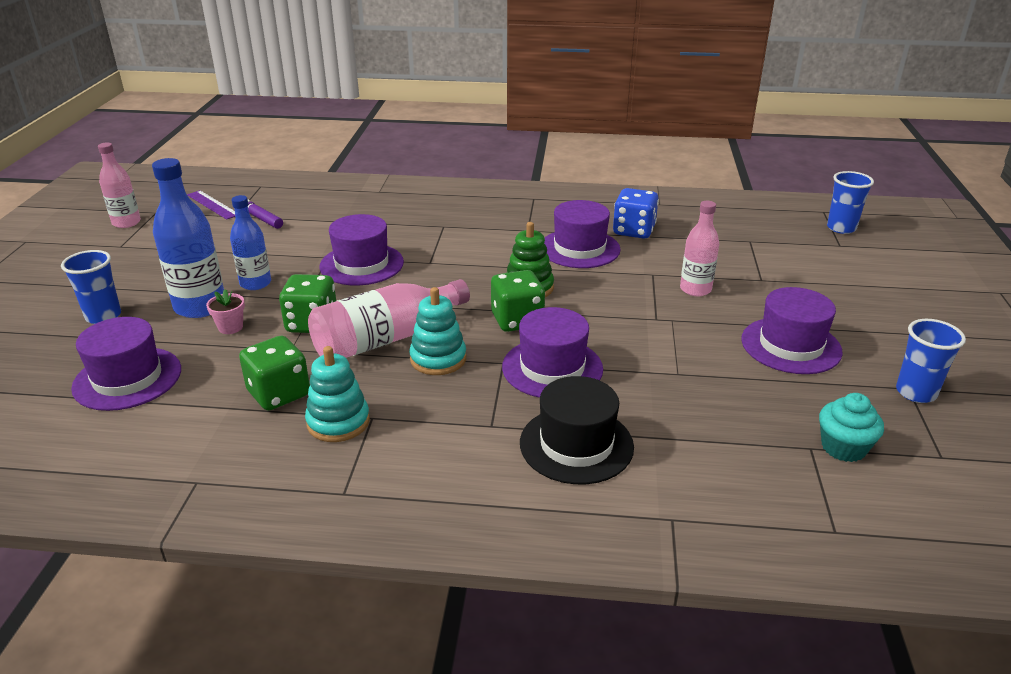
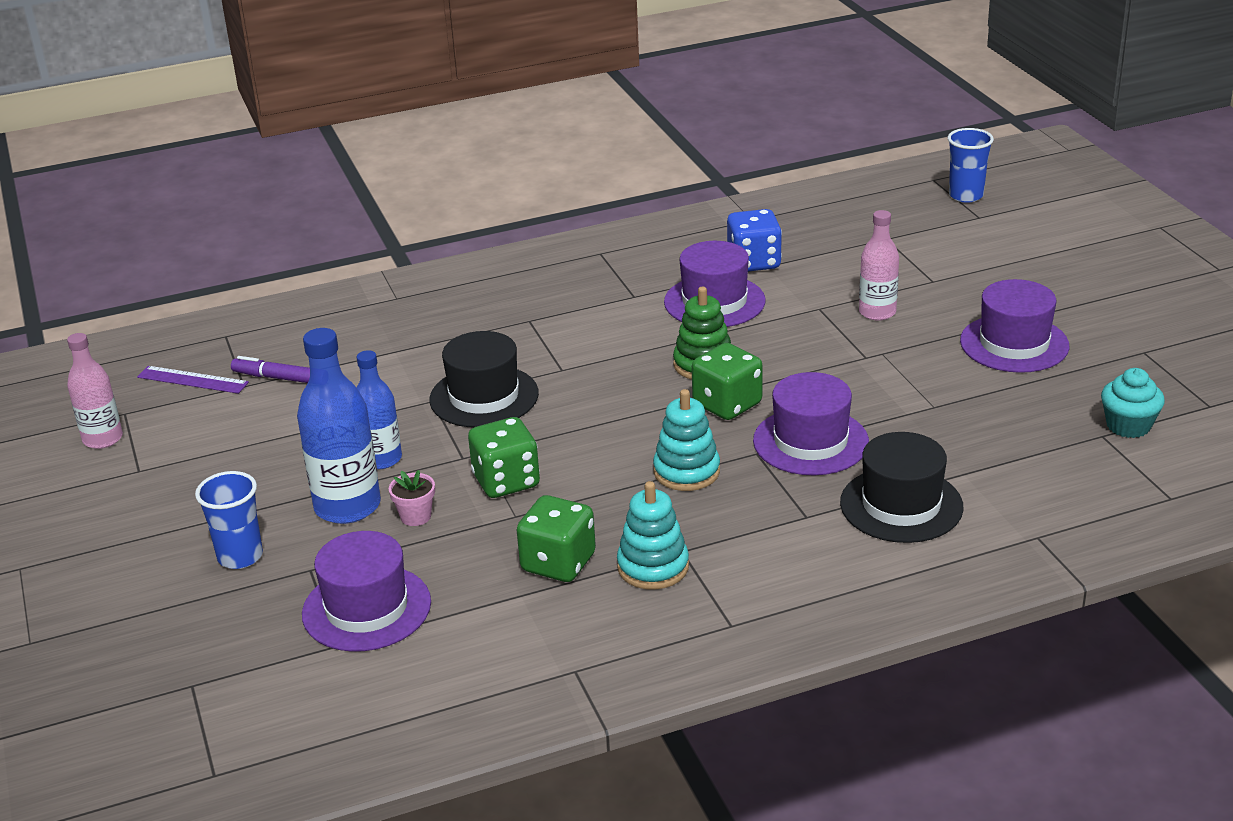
camera: 25 degrees left, 0 degrees up
pink bottle [308,279,470,358] -> none
purple hat [320,214,404,285] -> black hat [429,331,539,427]
blue cup [896,319,966,403] -> none

